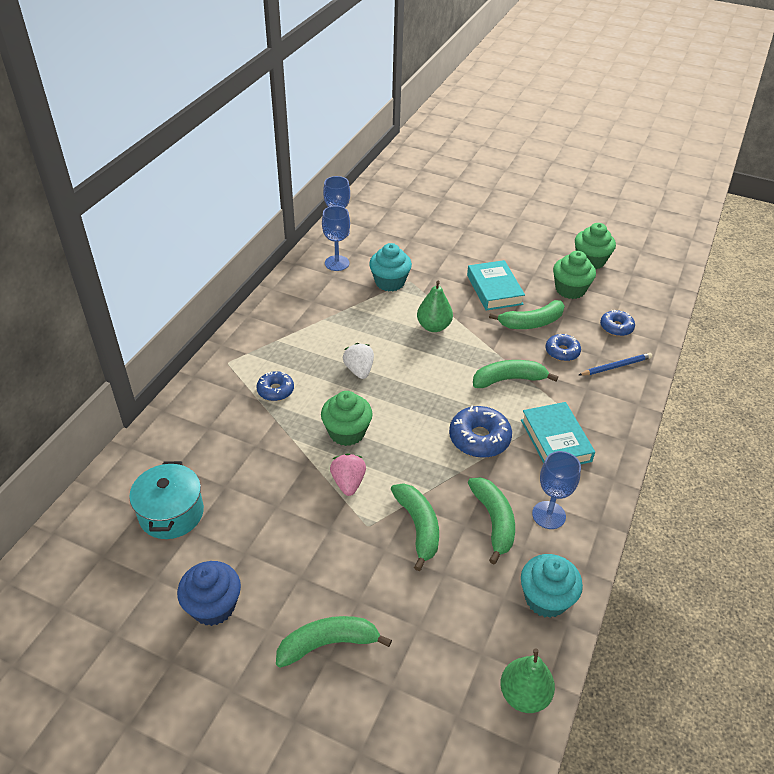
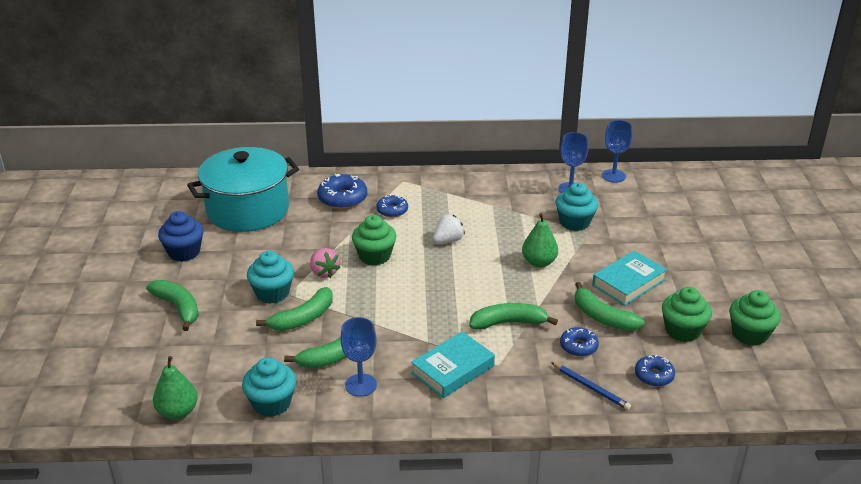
camera: 65 degrees right, 10 degrees down
turquoise pot [129,461,204,539] -> turquoise pot [187,147,299,232], size x1.72
pink strawberry [330,453,366,496] -> pink strawberry turned 90 degrees clockwise [310,248,341,278]
blue donut [449,405,512,458] -> blue donut moved to [317,174,367,209]
green banana [473,360,558,388] -> green banana turned 60 degrees counterclockwise [469,303,558,330]
none -> turquoise cupcake [247,251,294,304]

